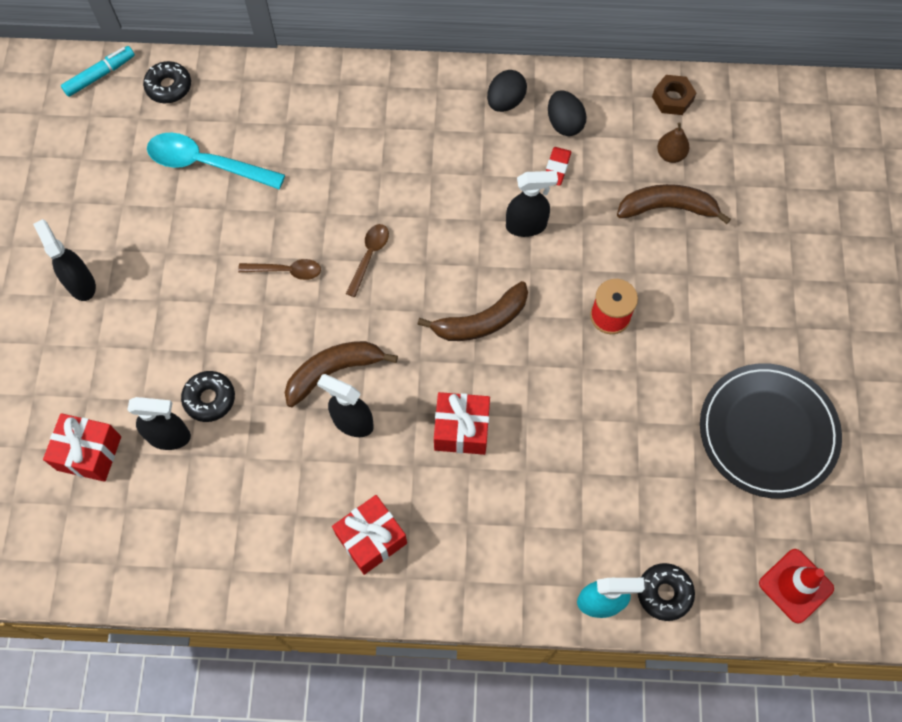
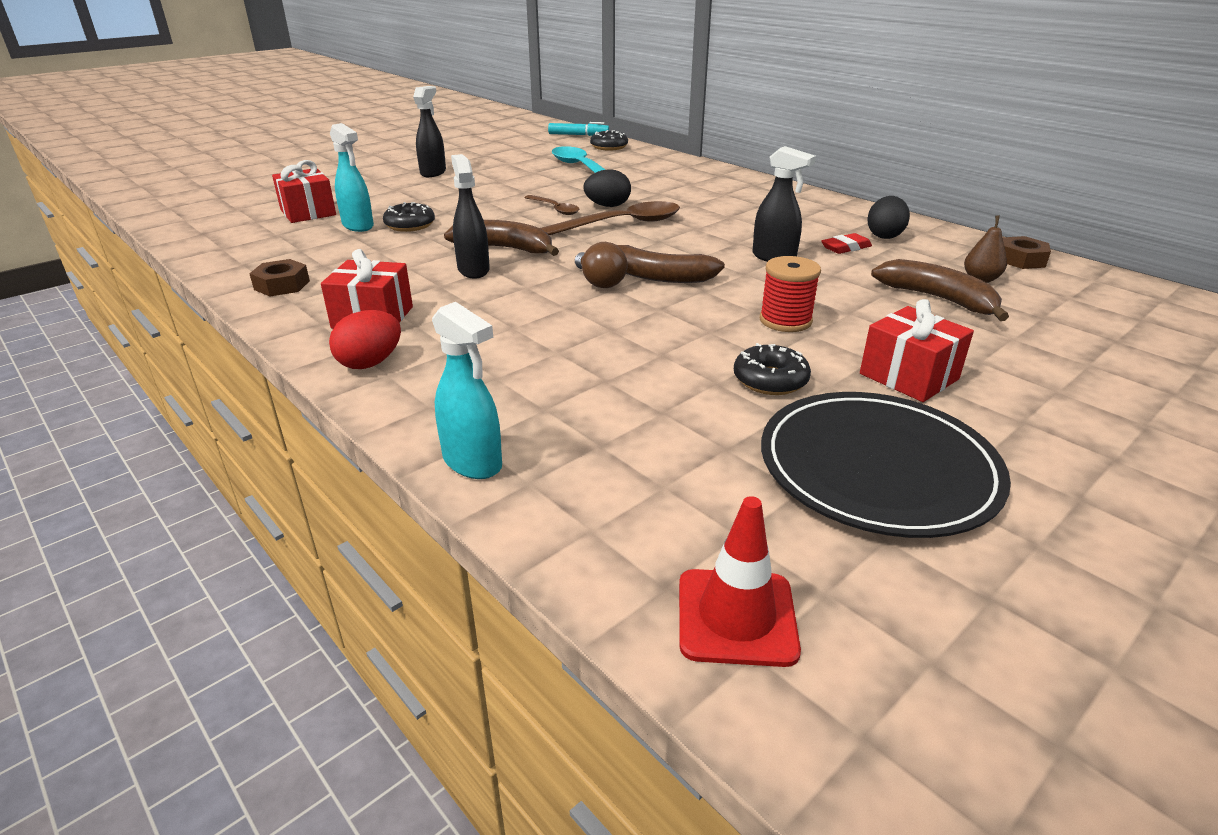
camera: 45 degrees right, 35 degrees down
black spray bottle [127,397,191,450] -> turquoise spray bottle [330,123,374,232]
brown spoon [346,224,389,297] -> brown spoon [540,201,680,235], size x1.78
red gift [434,392,490,455] -> red gift moved to [860,299,974,402]
black egg [487,70,527,112] -> black egg moved to [583,169,631,207]
black donut [638,563,695,621] -> black donut moved to [734,343,811,395]
none -> brown nut [249,259,310,297]
none -> red egg [329,310,401,369]
none -> brown light bulb [575,242,627,288]

